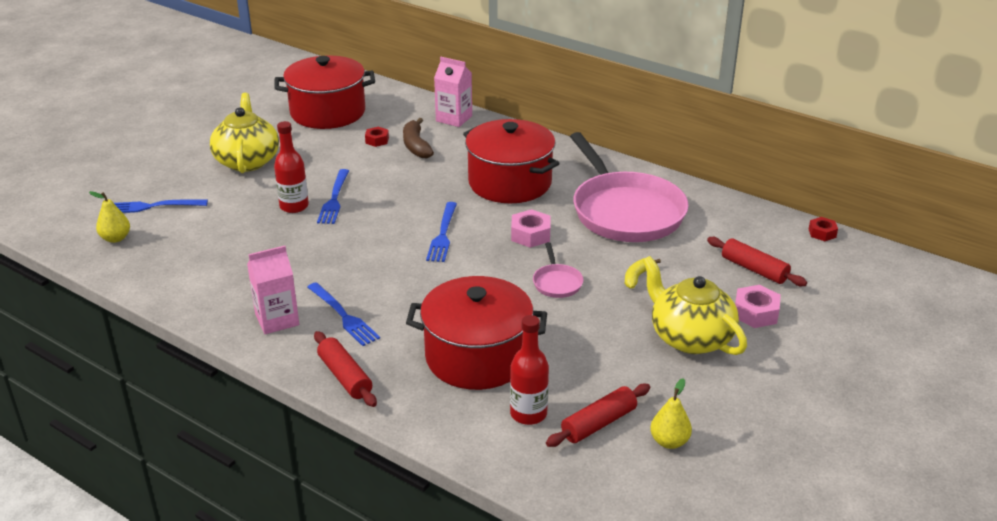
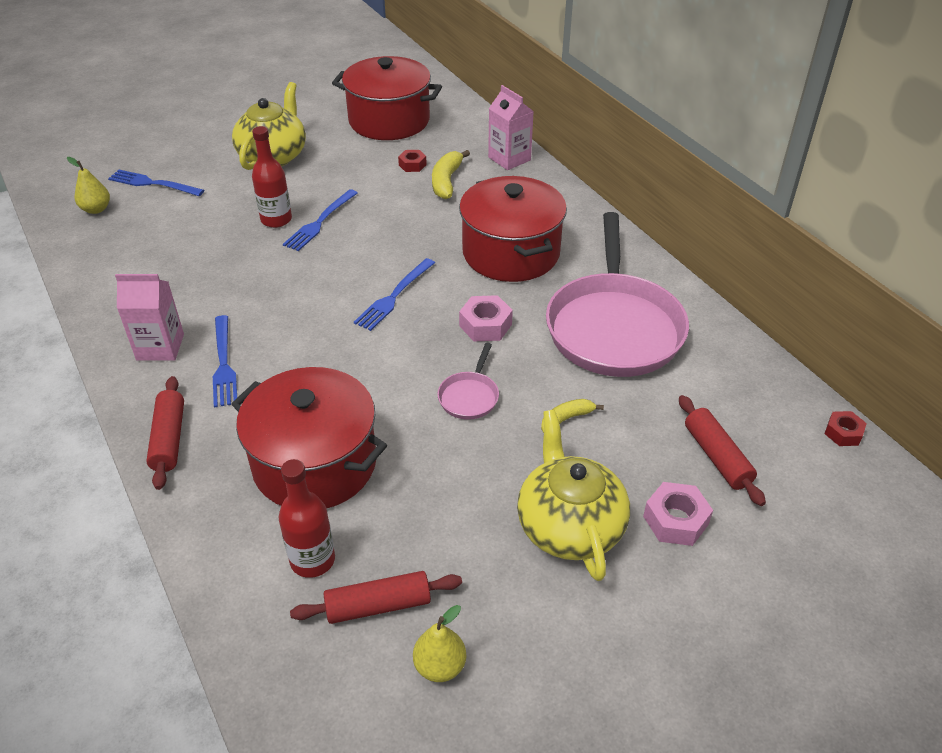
camera: 25 degrees right, 10 degrees up
brown banana [403,118,434,158] -> yellow banana [432,150,470,199]

